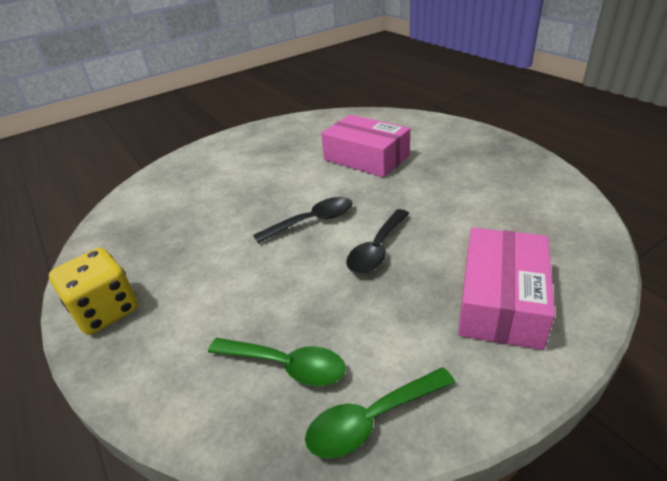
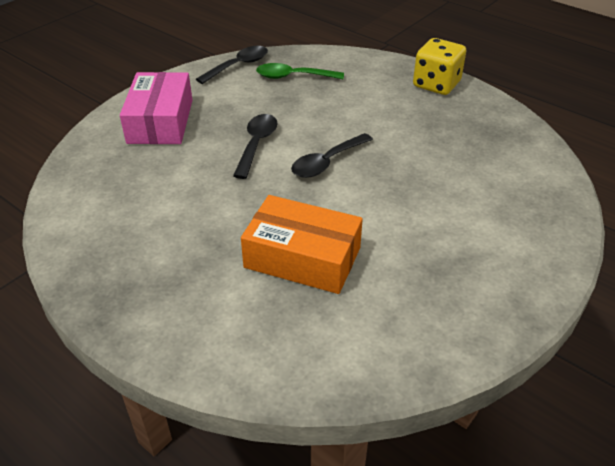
camera: 160 degrees right, 5 degrees up
green spoon [305,367,455,458] -> black spoon [196,46,268,84]
pink box [321,115,410,177] -> orange box [241,195,363,294]

